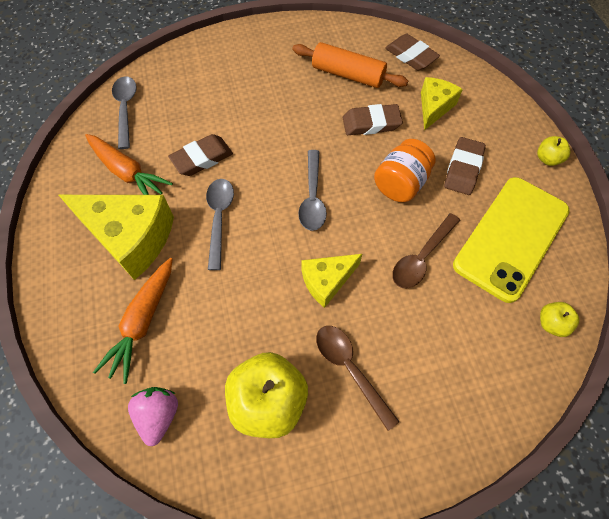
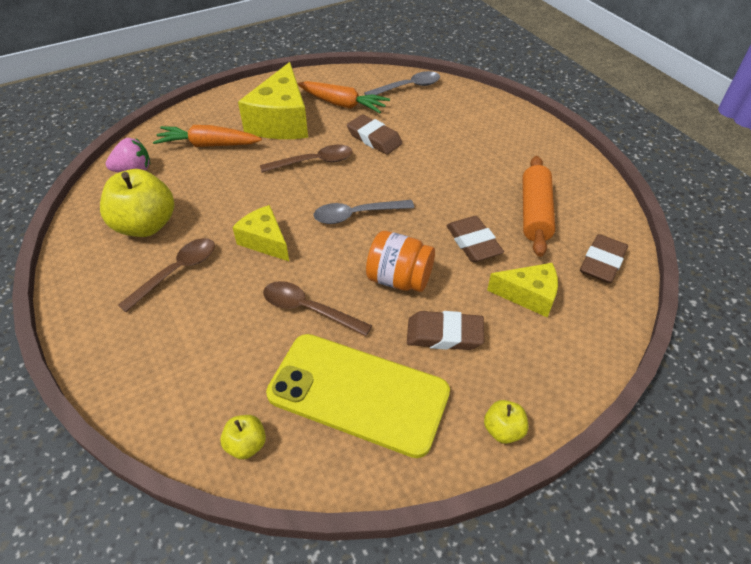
camera: 75 degrees right, 15 degrees down
orange carrot [85,134,173,195] -> orange carrot turned 90 degrees counterclockwise [297,81,390,113]
grey spoon [206,179,234,270] -> brown spoon [260,145,352,173]

